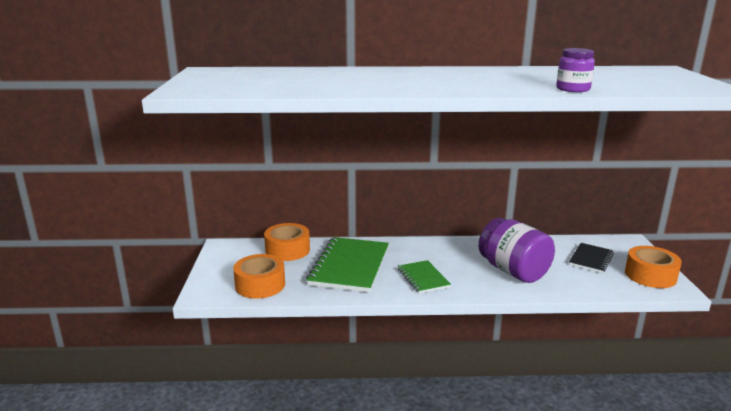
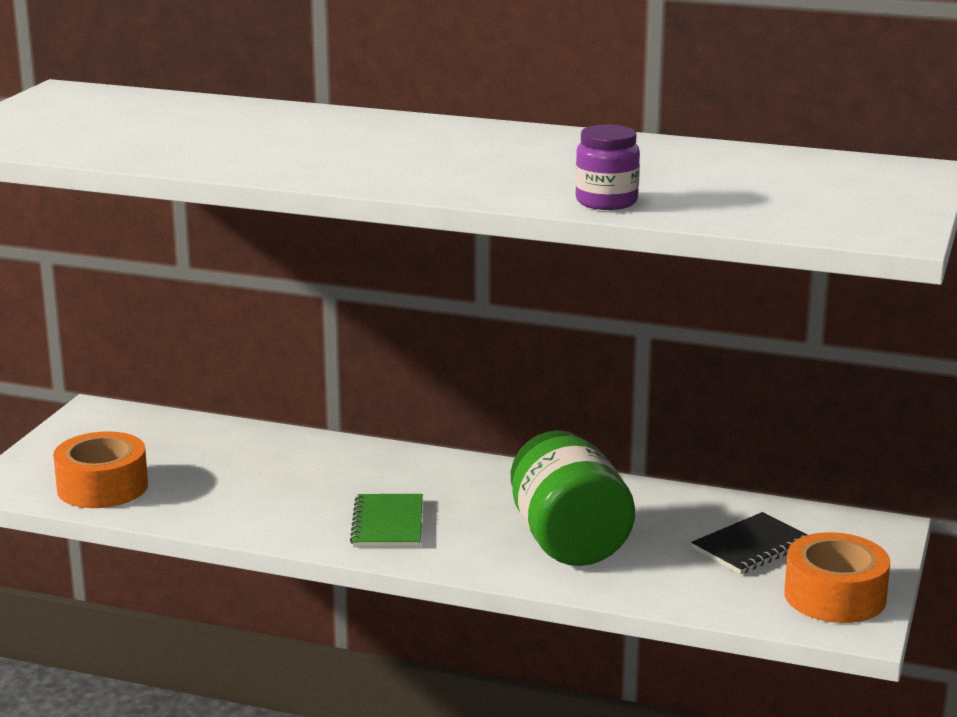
camera: 20 degrees right, 0 degrees up
orange tape [264,223,310,261] -> none
green notebook [306,237,389,293] -> none
purple jar [479,218,555,283] -> green jar [511,430,635,566]

